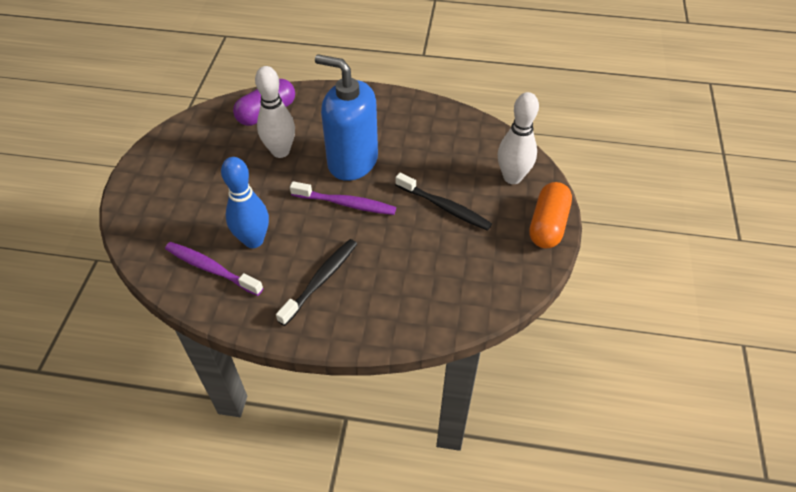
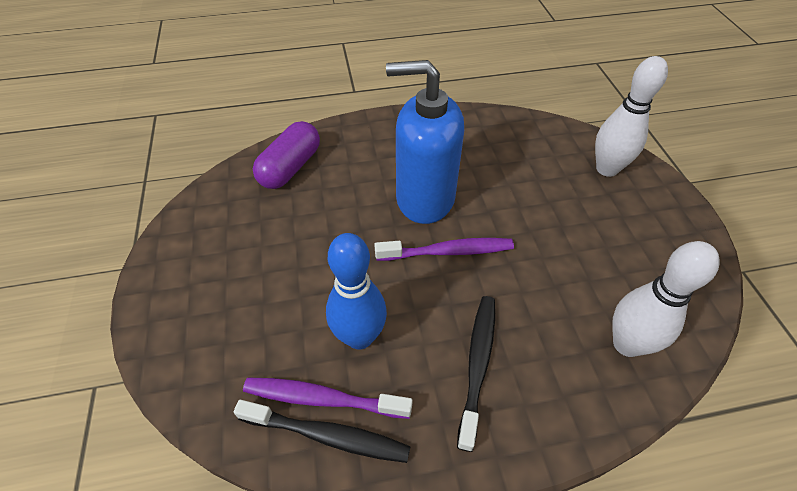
camera: 20 degrees left, 0 degrees up
white bowling pin [255,66,295,158] -> white bowling pin moved to [612,241,720,357]
black toothbrush [395,173,492,231] -> black toothbrush moved to [234,400,411,463]
orange capsule [529,182,572,248] -> none

